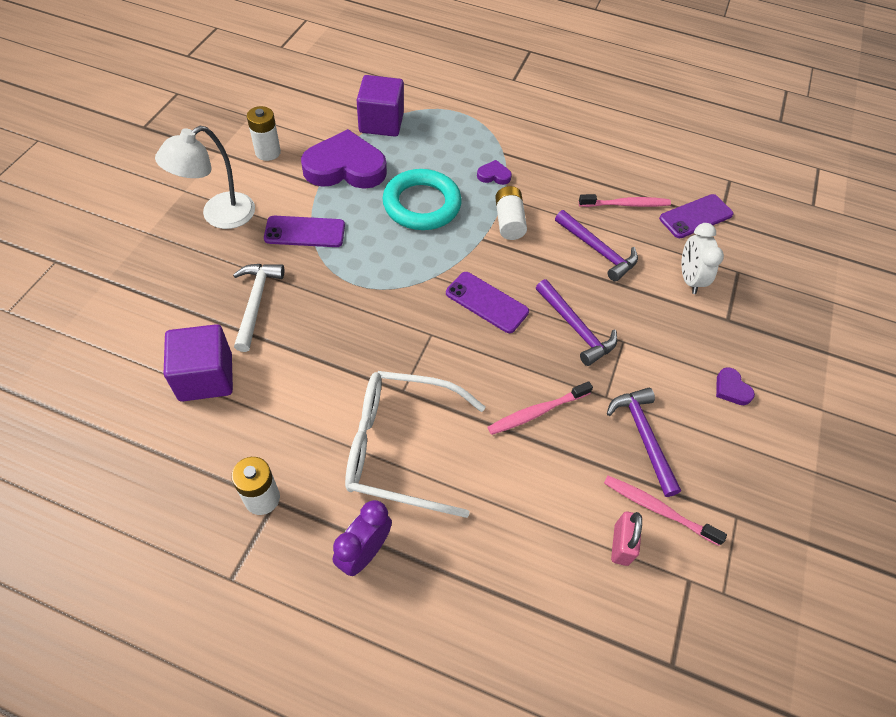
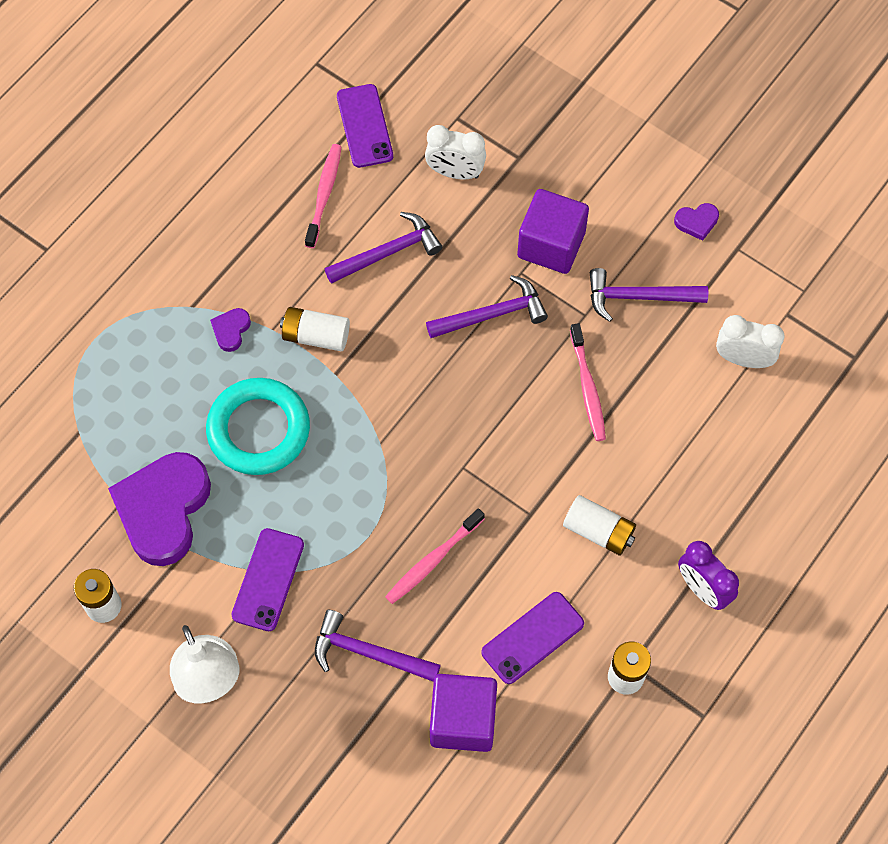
camera: 70 degrees left, 10 degrees up
white hammer [233,264,284,352] -> purple hammer [315,610,441,682]
white glasses [345,371,485,518] -> white battery [563,495,636,556]
purple cube [357,75,404,137] -> purple cube moved to [517,189,589,274]
purple phone [446,272,529,333] -> purple phone moved to [481,592,584,684]
pink toothbrush [604,475,727,546] -> pink toothbrush moved to [385,508,485,604]
pink padlock [611,511,642,566] -> white clock [716,315,785,368]
purple heart [716,367,755,405] -> purple heart moved to [674,203,719,241]

